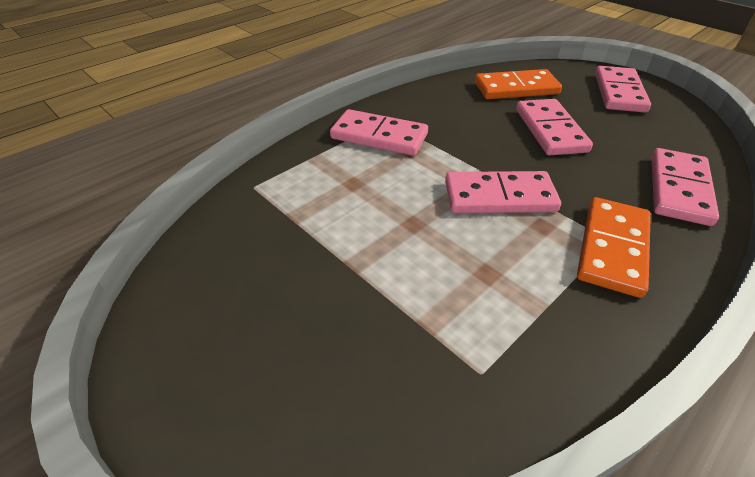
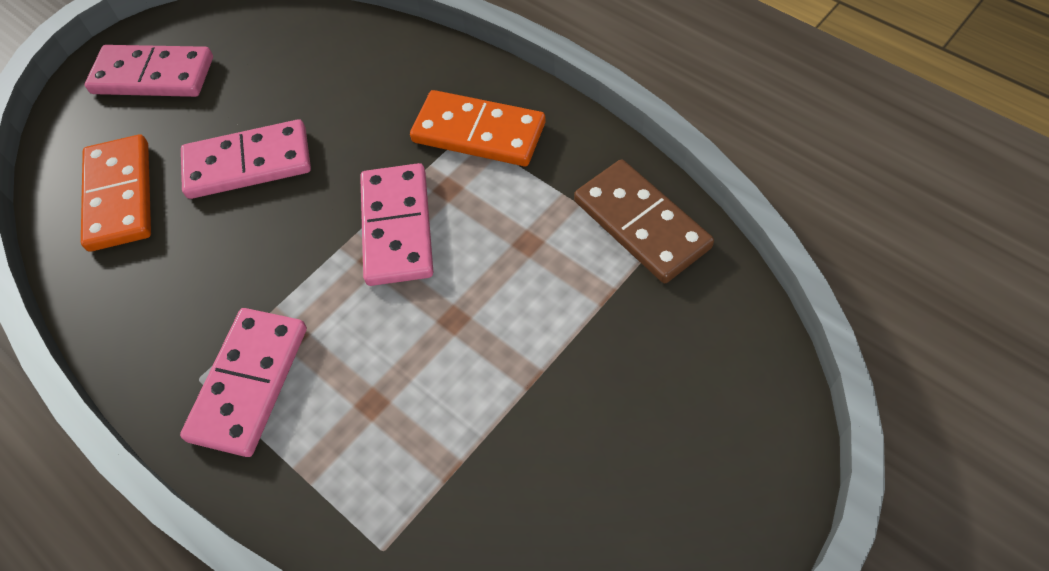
camera: 90 degrees left, 15 degrees up
pink domino [652,148,719,226] -> none
none -> brown domino [574,159,714,283]

